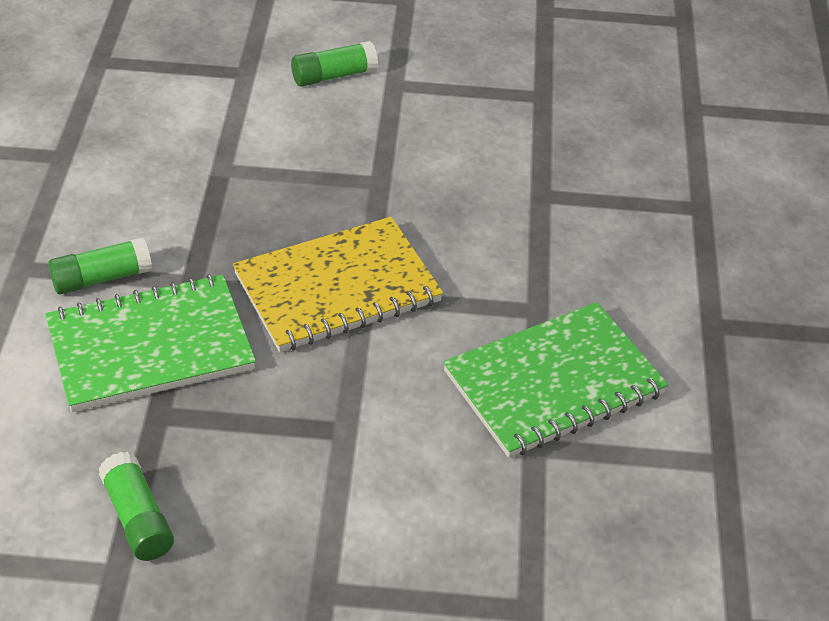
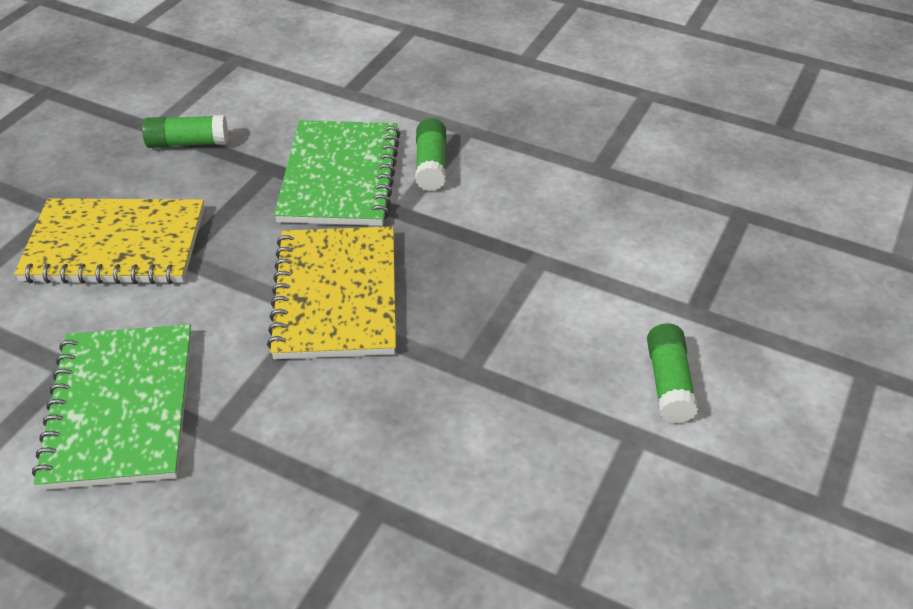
camera: 115 degrees right, 0 degrees up
none -> yellow notebook [14,198,204,284]

